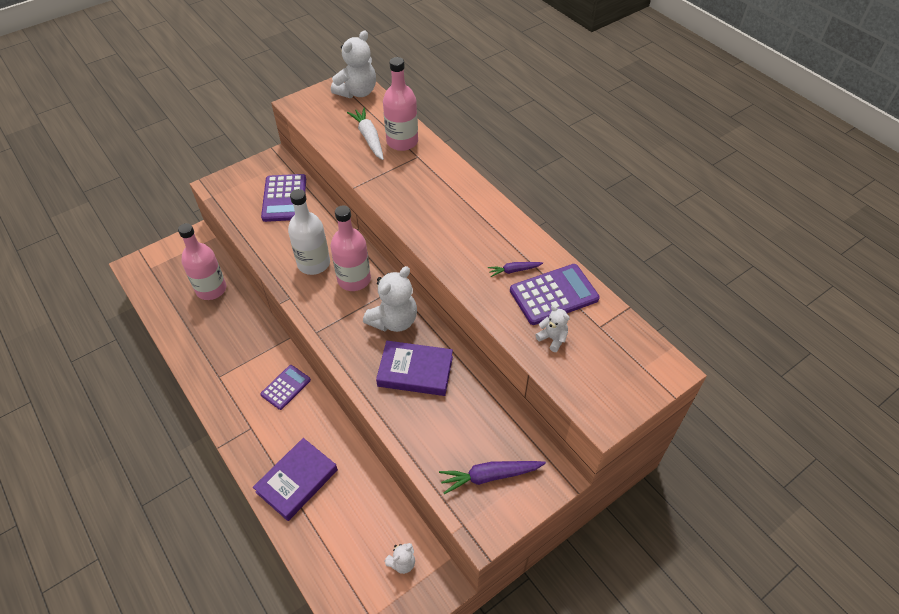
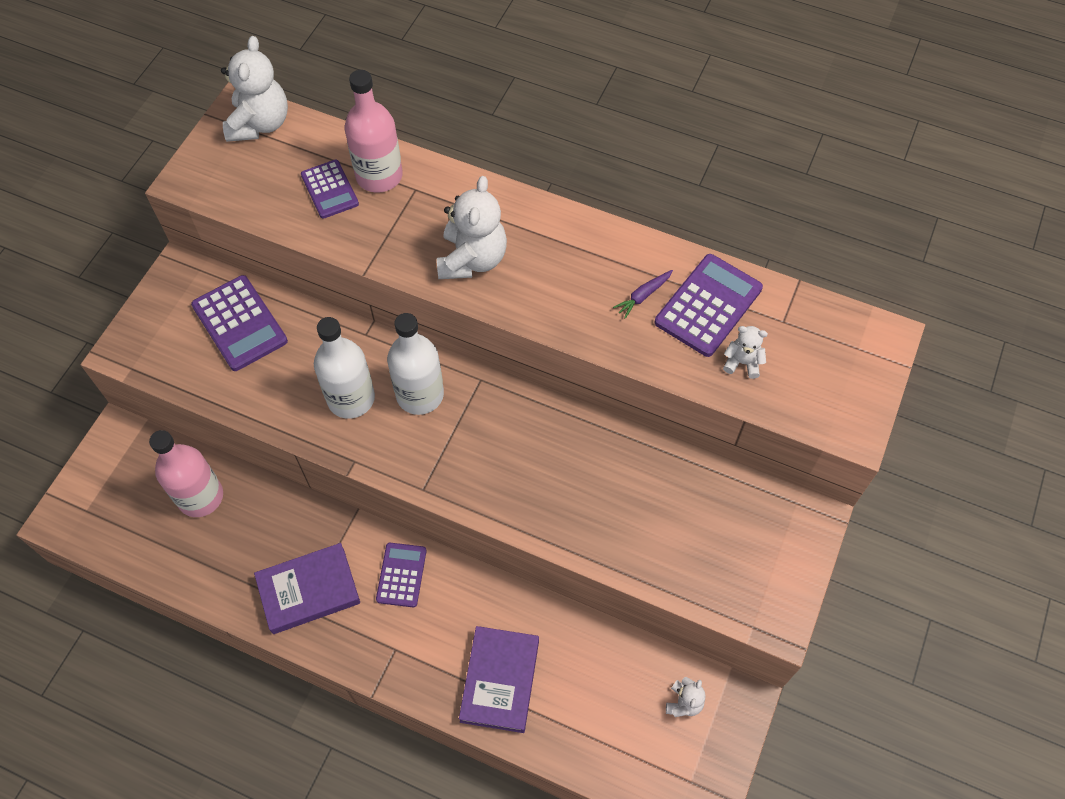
camera: 30 degrees left, 10 degrees up
pink bottle [330,205,371,291] -> white bottle [387,313,444,415]
white carrot [347,107,384,160] -> purple calculator [301,160,359,219]
white teddy bear [363,266,417,332] -> white teddy bear moved to [437,176,507,279]
purple book [376,341,453,396] -> purple book moved to [254,543,360,634]
purple carrot [439,461,546,494] -> none

